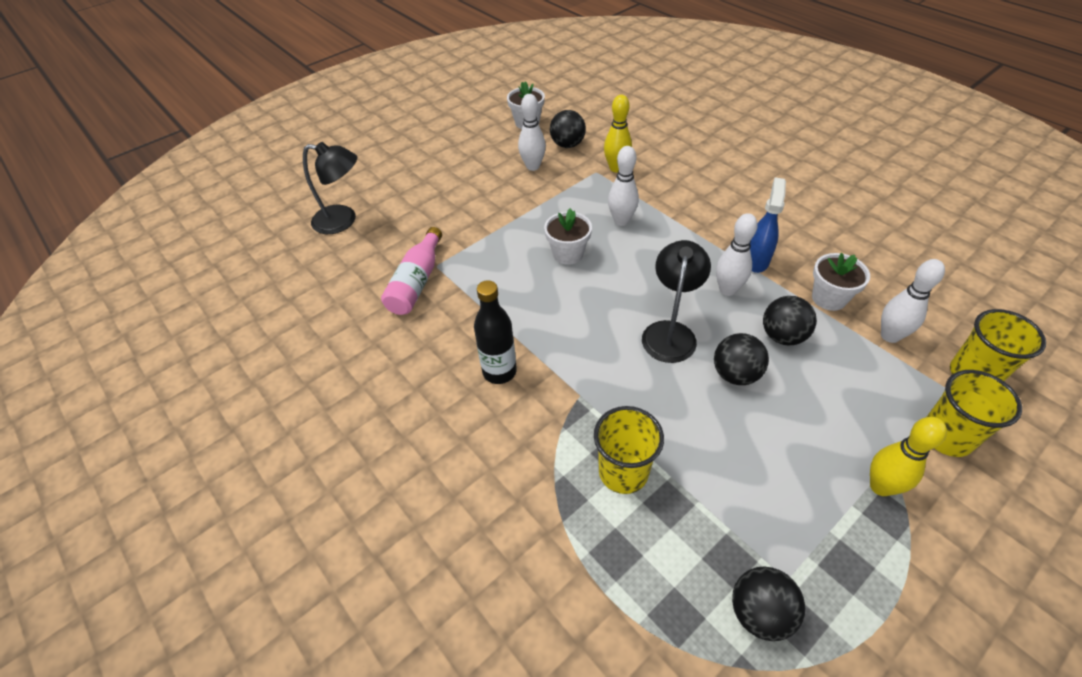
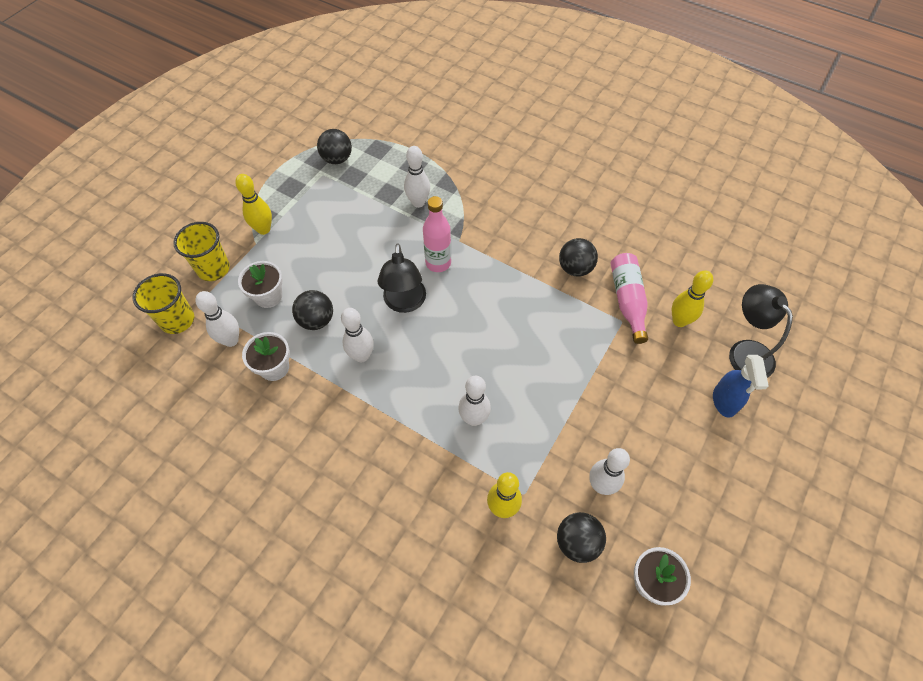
camera: 160 degrees right, 10 degrees up
black lamp [303,142,357,234] -> black lamp turned 75 degrees clockwise [729,284,793,378]
black bottle [474,280,517,384] -> none
white flower pot [544,208,592,265] -> white flower pot moved to [238,261,283,308]
yellow cup [594,406,664,494] -> white bowling pin [404,146,430,208]
black ball [714,333,769,385] -> black ball moved to [559,238,598,277]
blue spray bottle [750,178,786,273] -> blue spray bottle moved to [713,355,769,418]
none -> pink bottle [423,196,451,272]
none -> yellow bowling pin [672,270,713,327]

